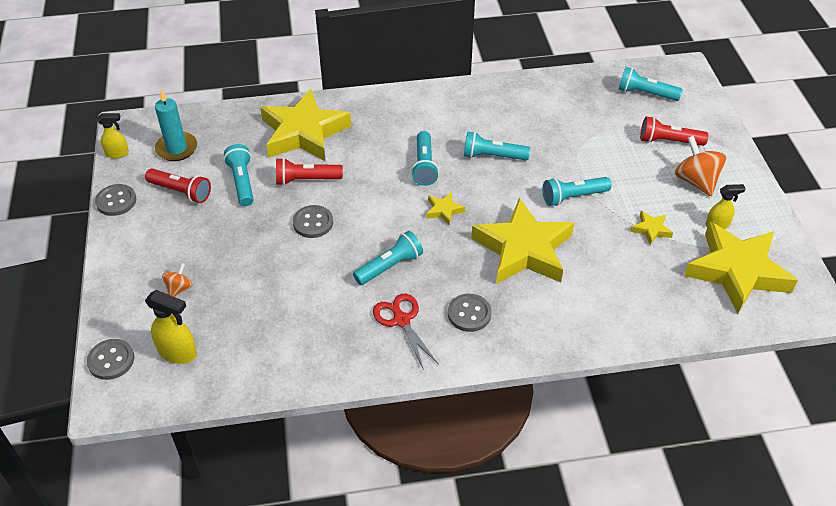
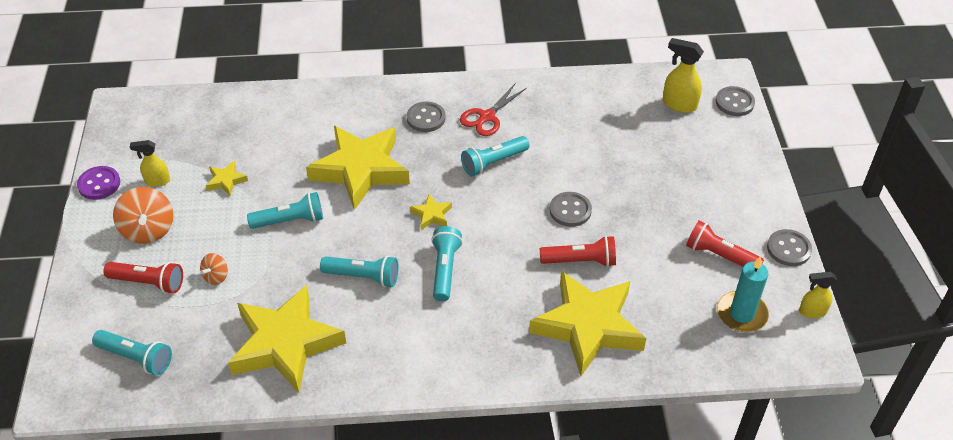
camera: 175 degrees left, 0 degrees up
orange spinning top [162,263,192,297] -> orange spinning top moved to [200,253,228,285]
turquoise flashlight [224,144,254,206] -> none
red scissors [373,294,439,370] -> red scissors turned 60 degrees clockwise [460,83,527,136]
yellow star [684,221,798,314] -> yellow star moved to [228,285,346,393]
none -> purple button [77,166,120,200]

